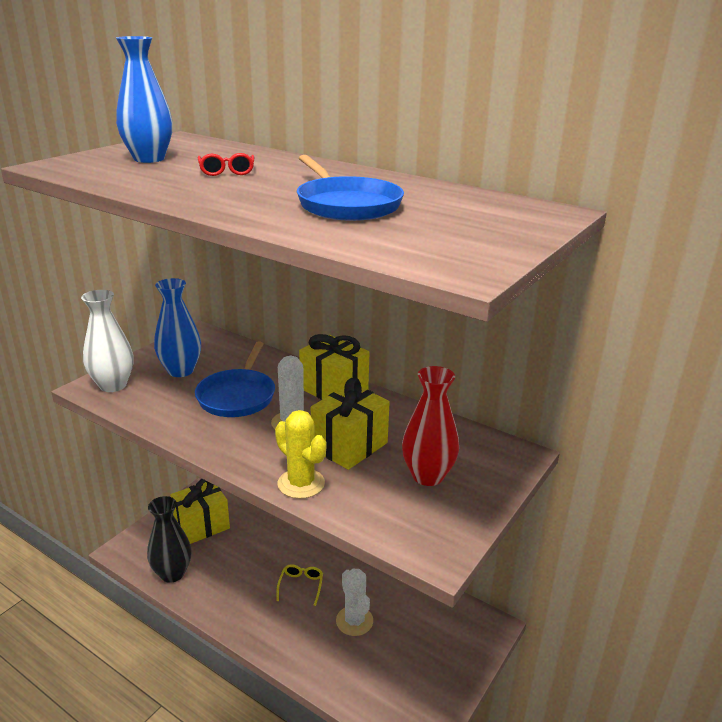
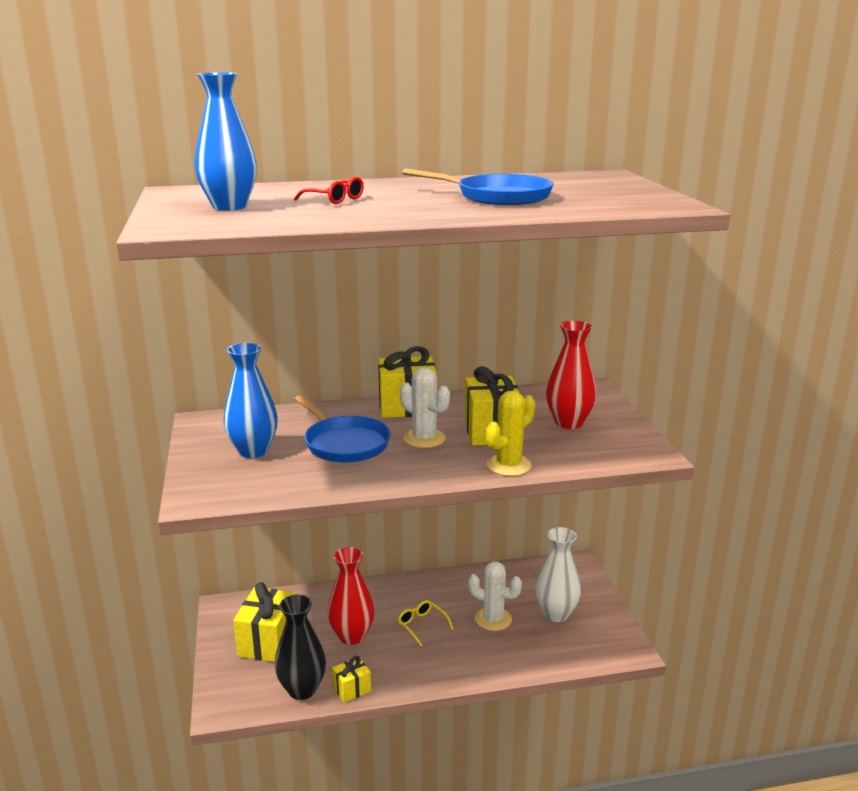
camera: 45 degrees left, 5 degrees down
white vase [81,290,133,392] -> white vase moved to [535,527,581,622]
yellow cactus [275,410,326,499] -> yellow cactus turned 45 degrees counterclockwise [486,390,536,476]
none -> red vase [327,547,374,645]
none -> yellow gift [332,656,371,703]

